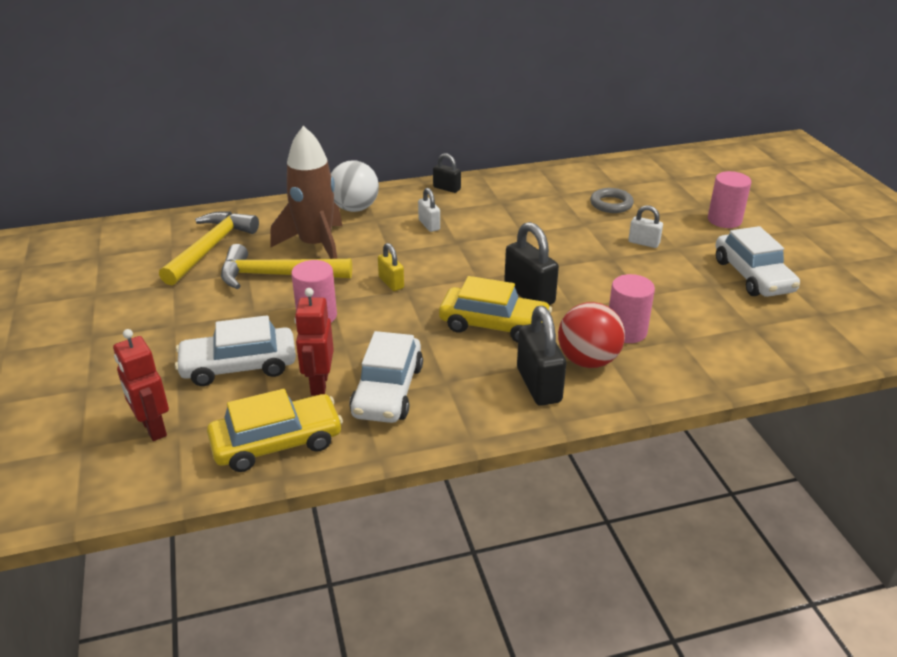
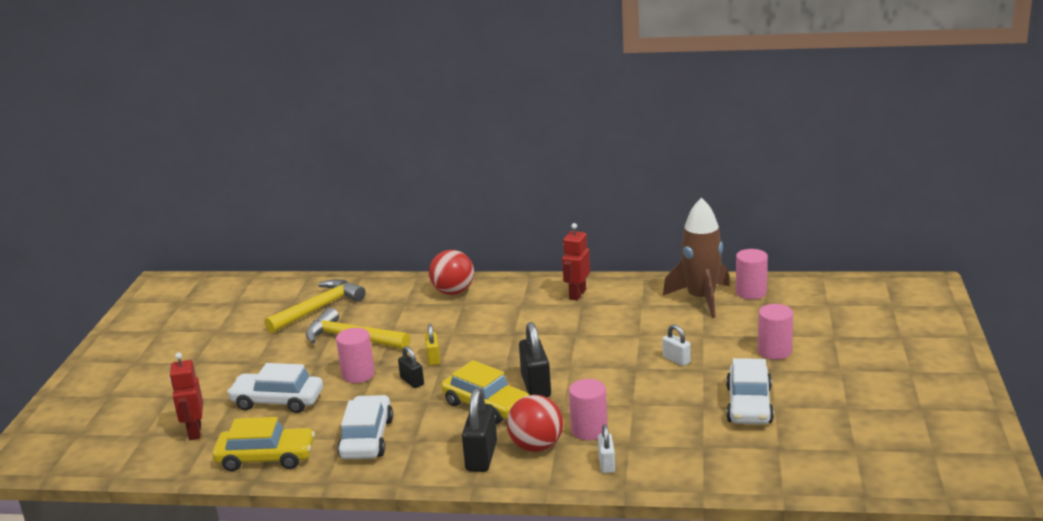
camera: 25 degrees right, 10 degrees down
brown rocket [270,126,342,259] -> brown rocket moved to [663,197,730,318]
red robot [295,288,334,395] -> red robot moved to [562,223,590,301]
white ball [331,160,379,212] -> red ball [429,250,474,295]
white car [349,331,423,423] -> white car turned 150 degrees clockwise [337,395,393,459]
white padlock [418,188,440,232] -> white padlock moved to [598,425,615,473]
black padlock [433,153,461,193] -> black padlock moved to [398,346,424,388]
grey ring [590,188,634,213] -> none
none -> pink cylinder [736,249,768,300]

